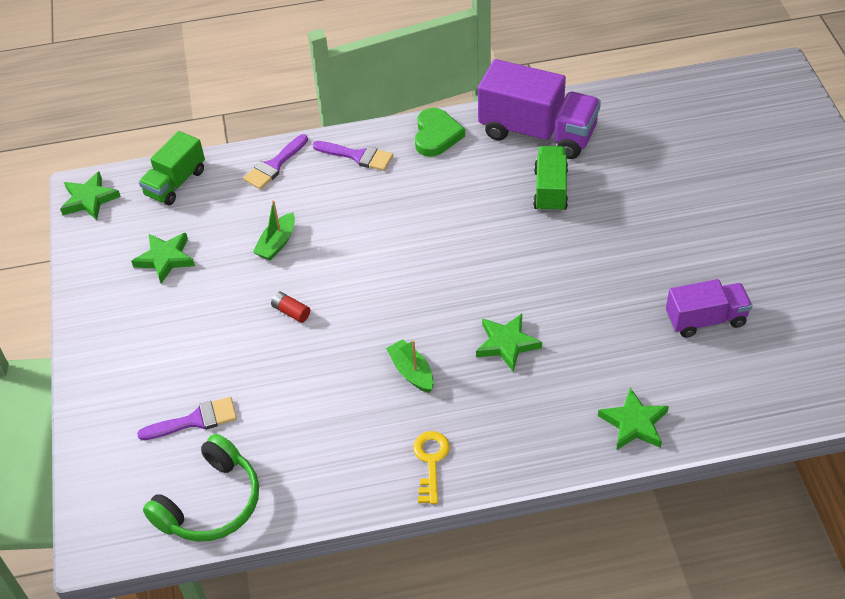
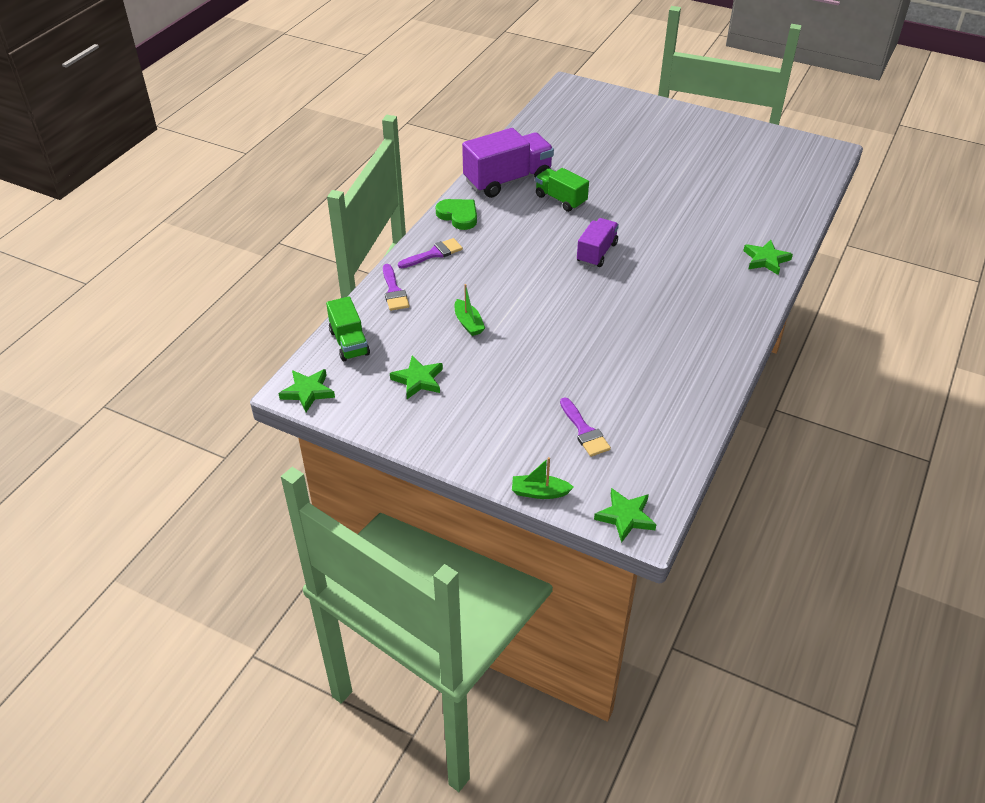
camera: 55 degrees left, 5 degrees down
purple brush [137,397,237,440] -> purple brush turned 135 degrees clockwise [560,397,611,457]
green headphones [143,434,259,542] -> none
red battery [271,291,310,323] -> none
green boat [386,339,434,393] -> green boat moved to [512,457,574,499]
yellow key [413,431,450,504] -> none
green star [476,314,542,372] -> green star moved to [594,488,656,543]
purple truck [666,279,752,338] -> purple truck moved to [577,218,619,267]

